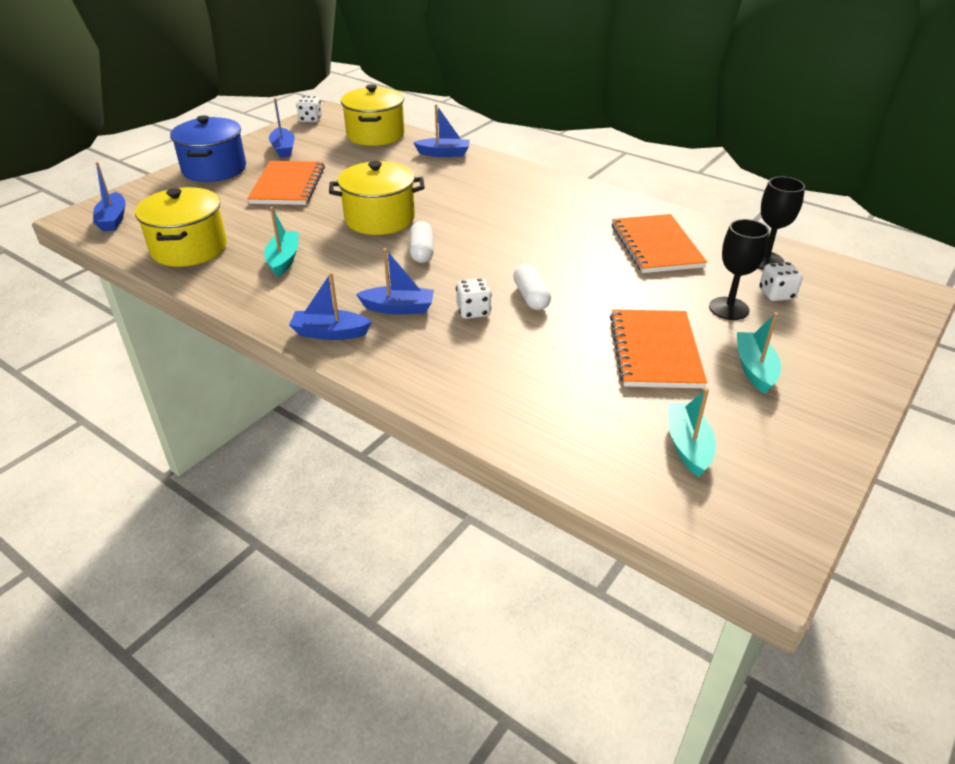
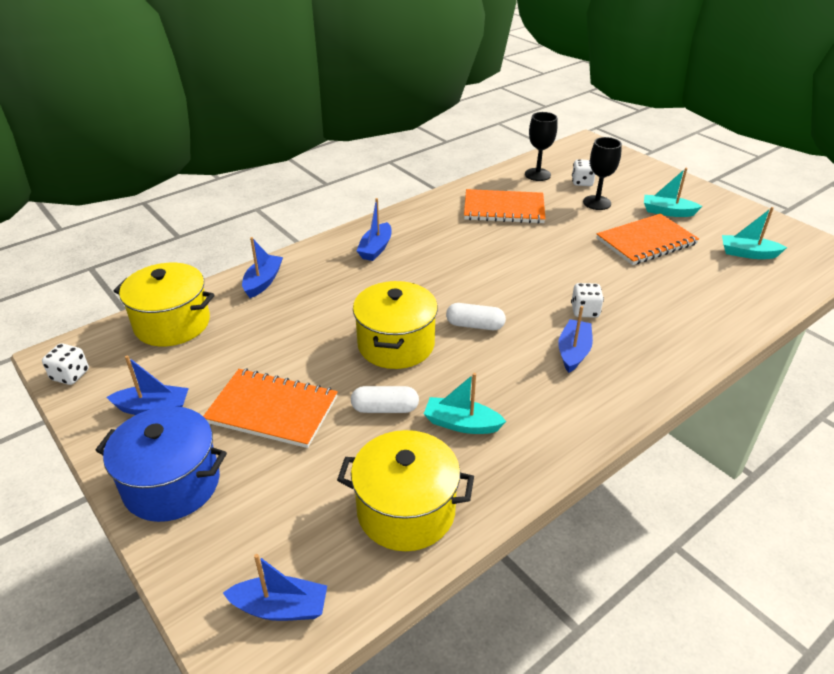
camera: 75 degrees left, 0 degrees up
blue boat [289,272,372,340] -> blue boat moved to [356,198,392,261]
white capsule [513,264,551,310] -> white capsule moved to [351,386,419,413]
orange notebook [610,309,707,388] -> orange notebook turned 45 degrees counterclockwise [597,214,699,265]

